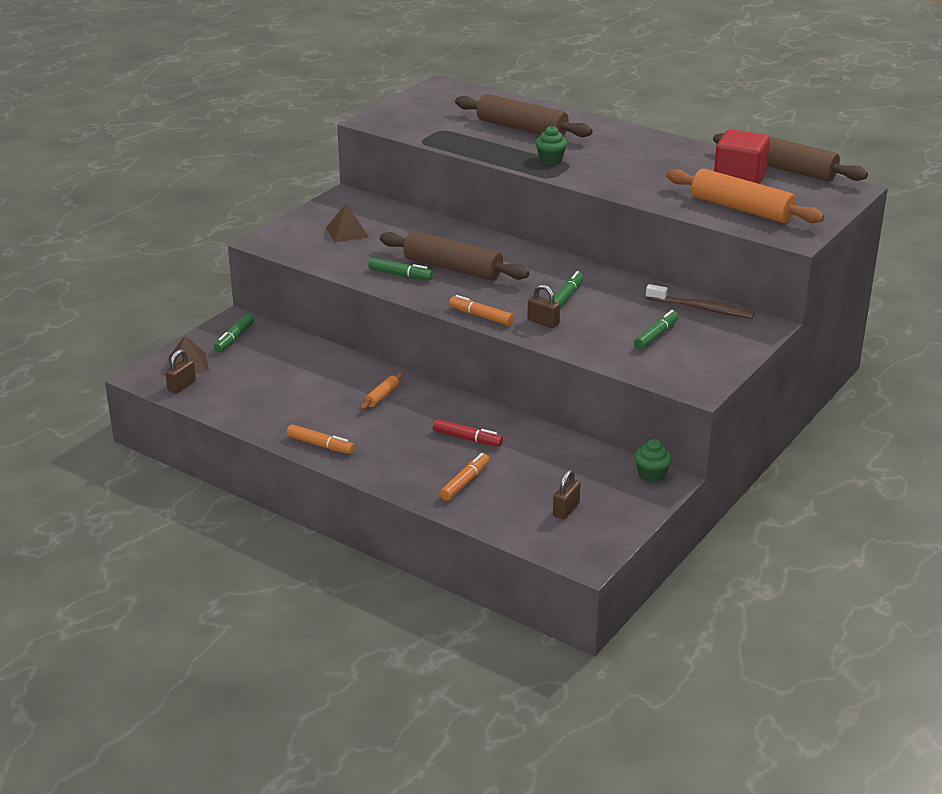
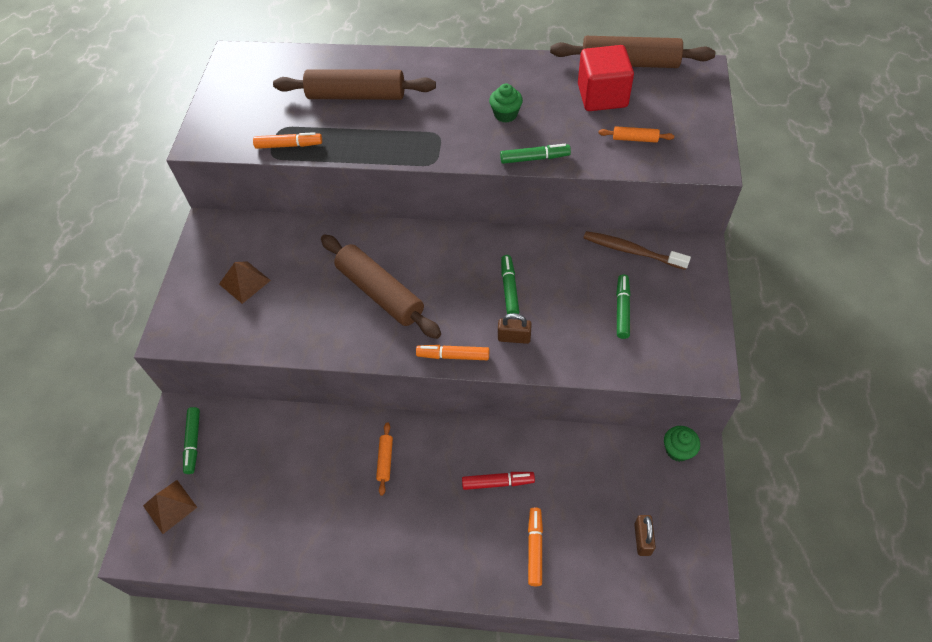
camera: 25 degrees left, 25 degrees up
brown padlock [165,349,196,394] -> none
orange marker [287,424,355,454] -> orange marker moved to [253,132,322,149]
green marker [368,258,433,280] -> green marker moved to [500,144,571,164]
brown rolling pin [380,231,529,281] -> brown rolling pin turned 45 degrees clockwise [321,235,441,339]
green cupcake [535,126,567,164] -> green cupcake moved to [489,84,523,123]
brown toothbrush [646,284,755,318] -> brown toothbrush turned 150 degrees counterclockwise [584,231,691,270]
orange rolling pin [666,169,825,223] -> orange rolling pin [598,126,674,143], size x0.43

